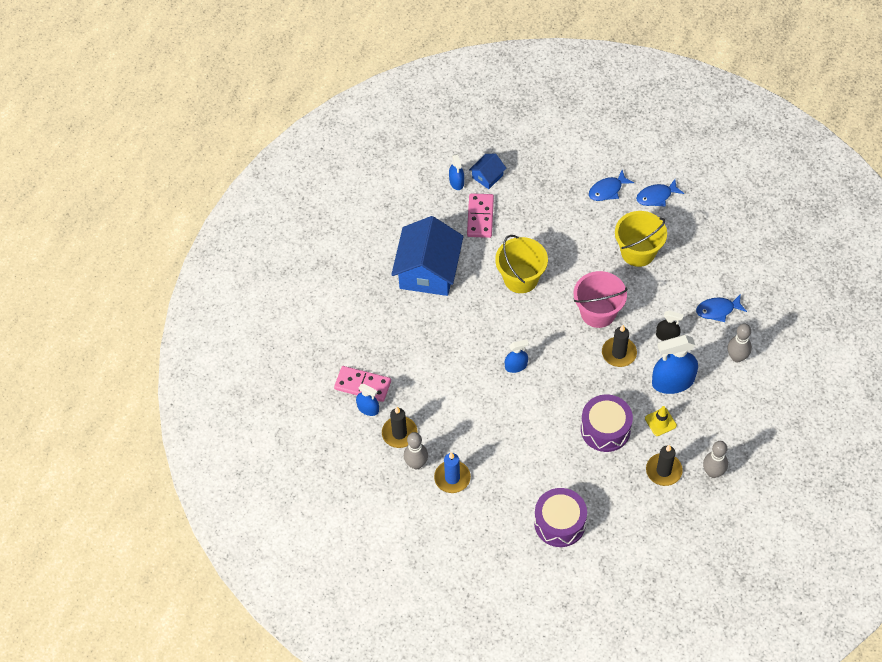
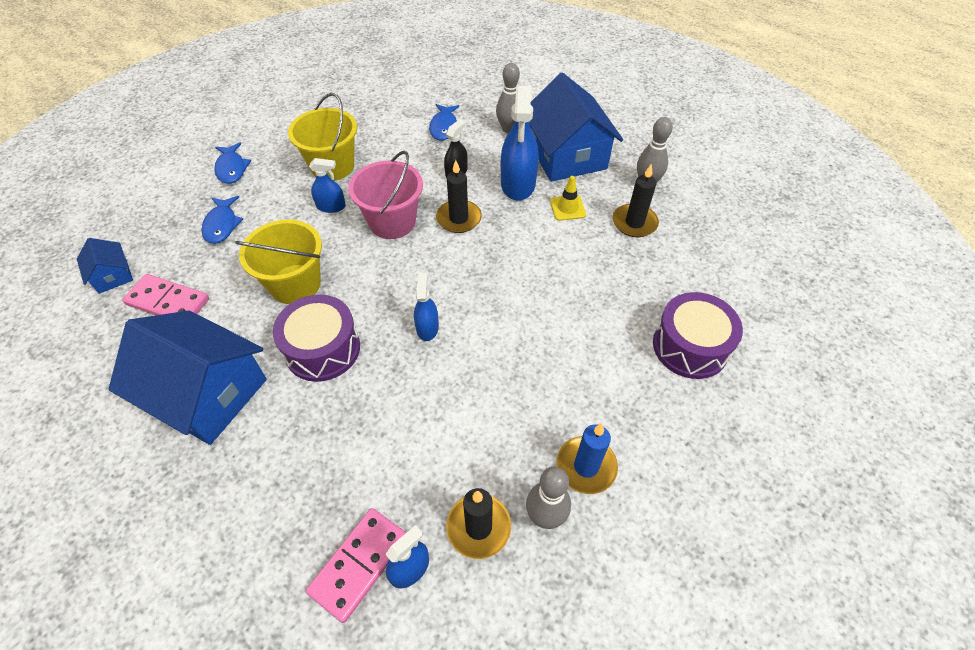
camera: 75 degrees left, 5 degrees down
blue spray bottle [449,154,464,190] -> blue spray bottle moved to [309,158,346,213]
purple drum [581,394,633,452] -> purple drum moved to [273,294,360,382]
blue fish [636,179,684,207] -> blue fish moved to [202,196,243,244]
none -> blue house [529,72,623,182]

